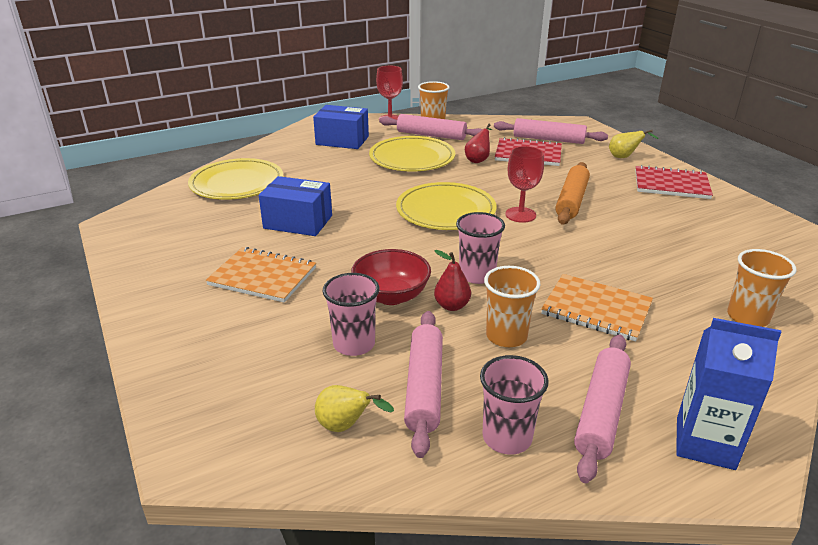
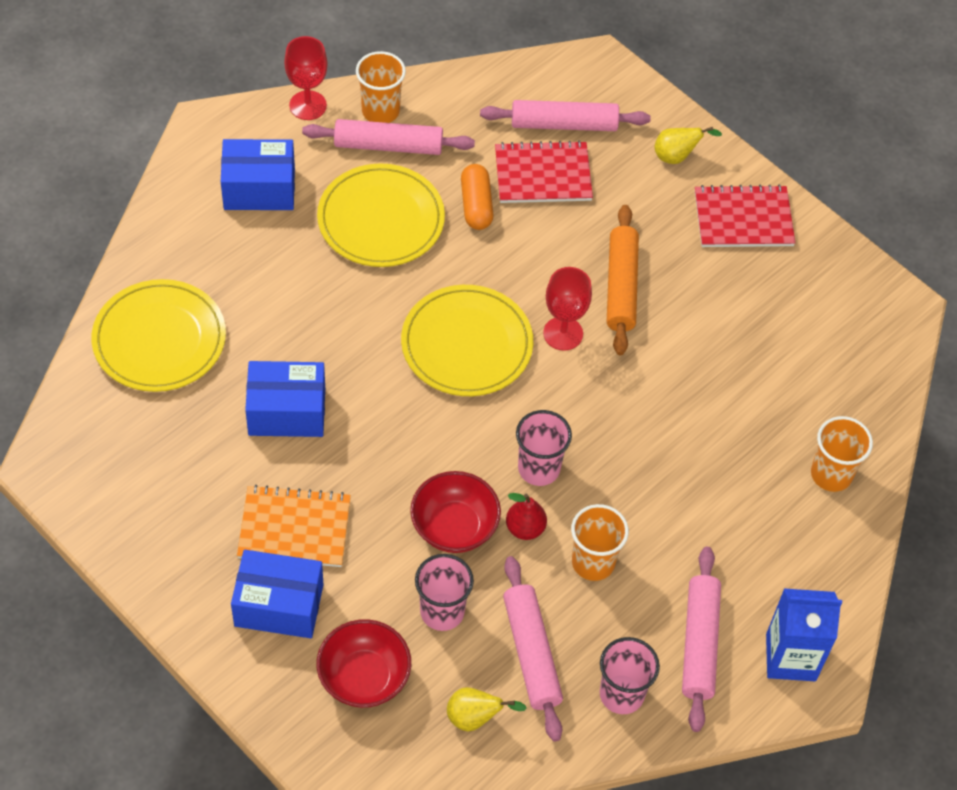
camera: 20 degrees left, 25 degrees up
red pear [465,124,492,163] -> orange capsule [461,164,494,230]
orange notebook [541,274,653,341] -> none
none -> blue box [231,550,323,638]
none -> red bowl [317,619,411,708]

